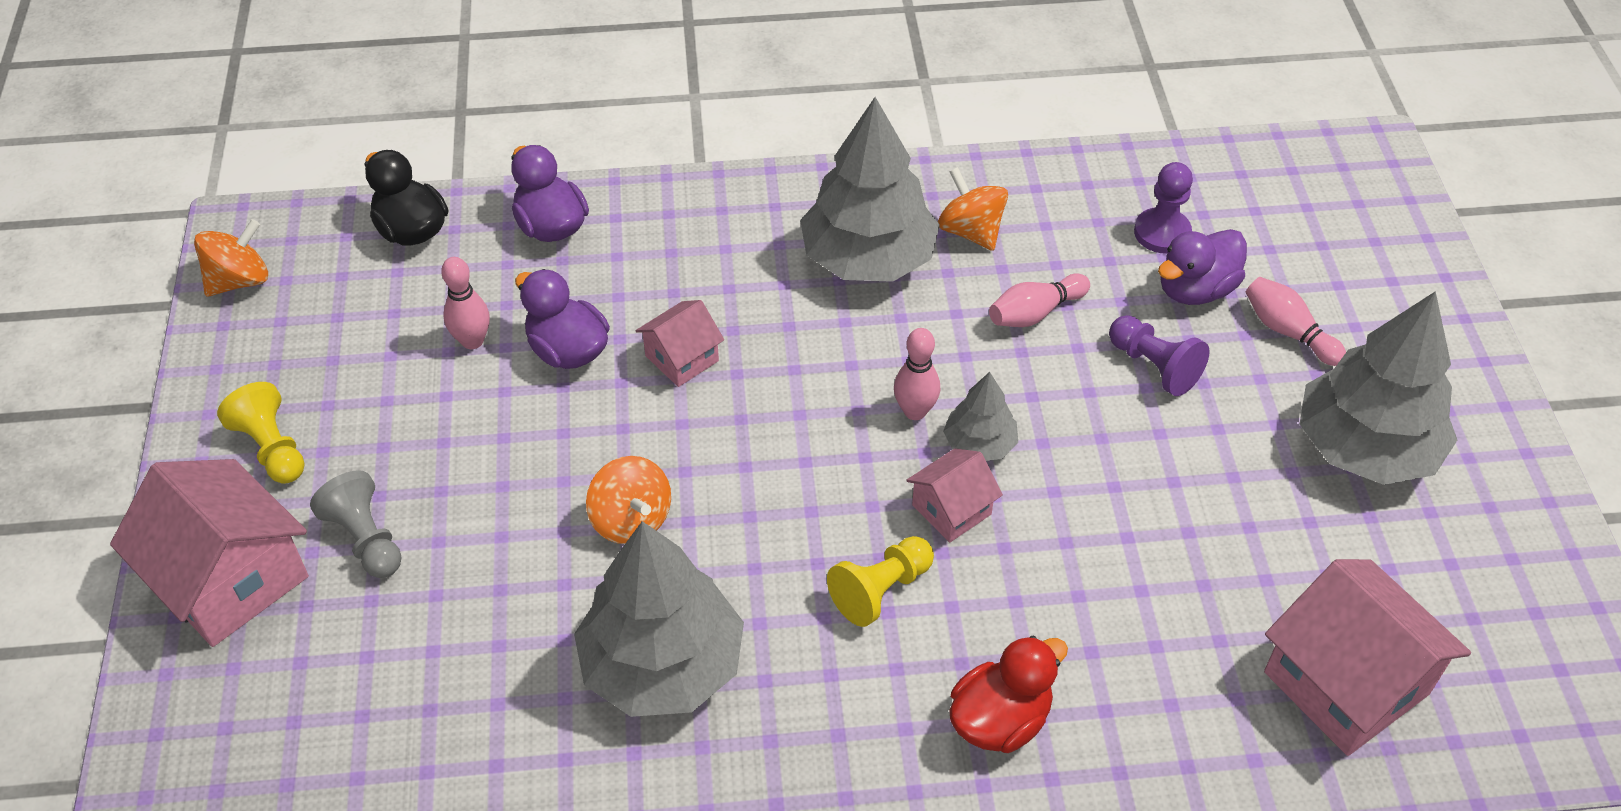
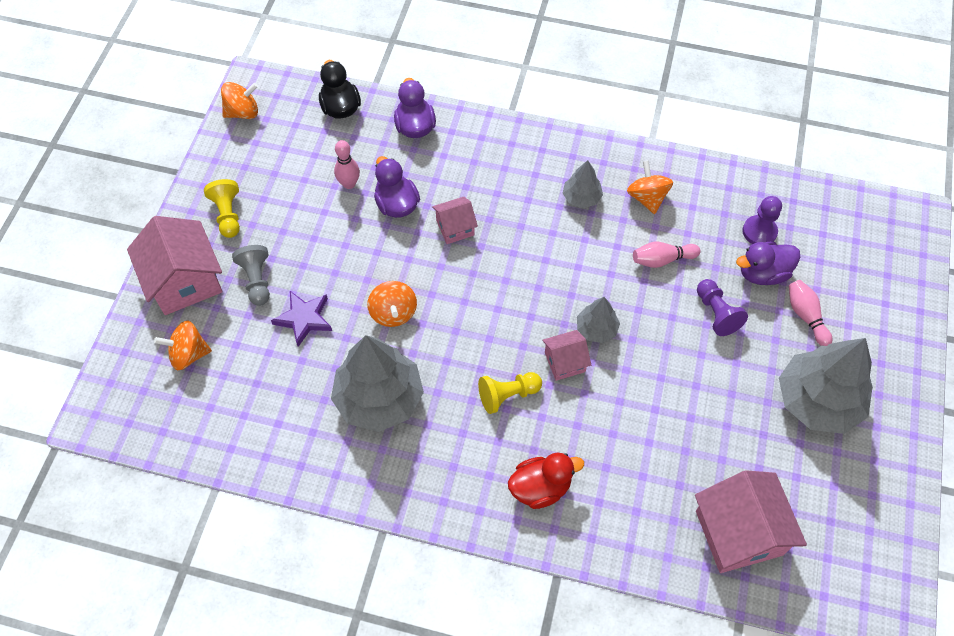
camera: 20 degrees right, 10 degrees up
grey tree [800,97,940,282] -> grey tree [562,160,603,208], size x0.50
pink bowling pin [894,328,940,420] -> none
none -> orange spinning top [154,320,212,370]
none -> purple star [271,291,332,347]

